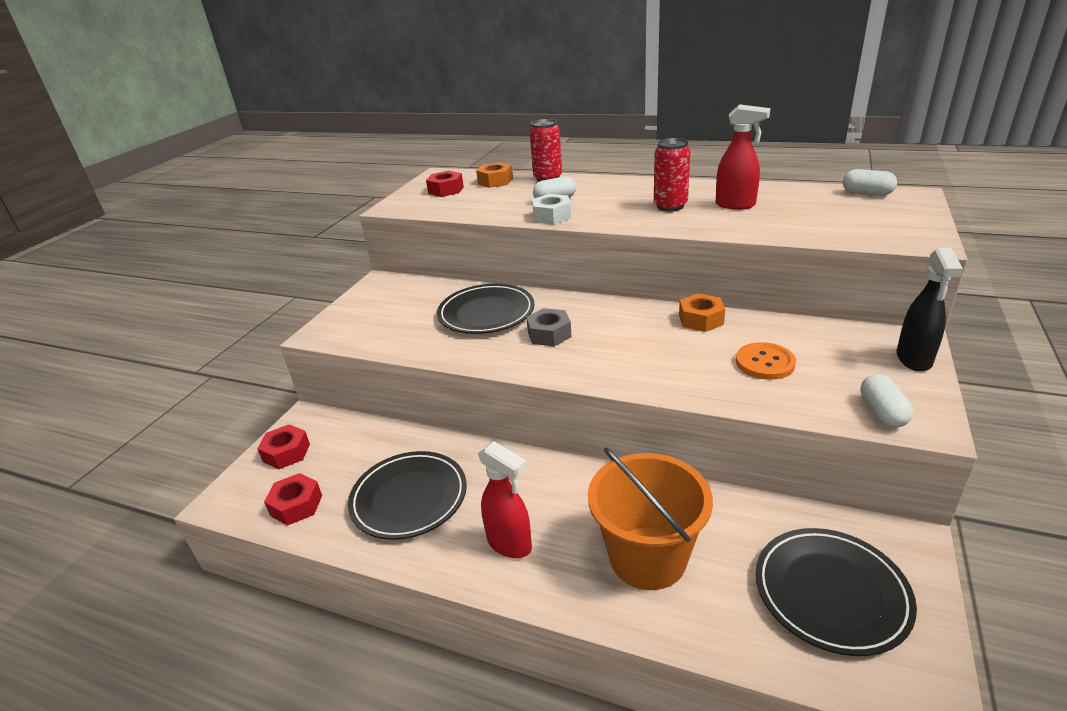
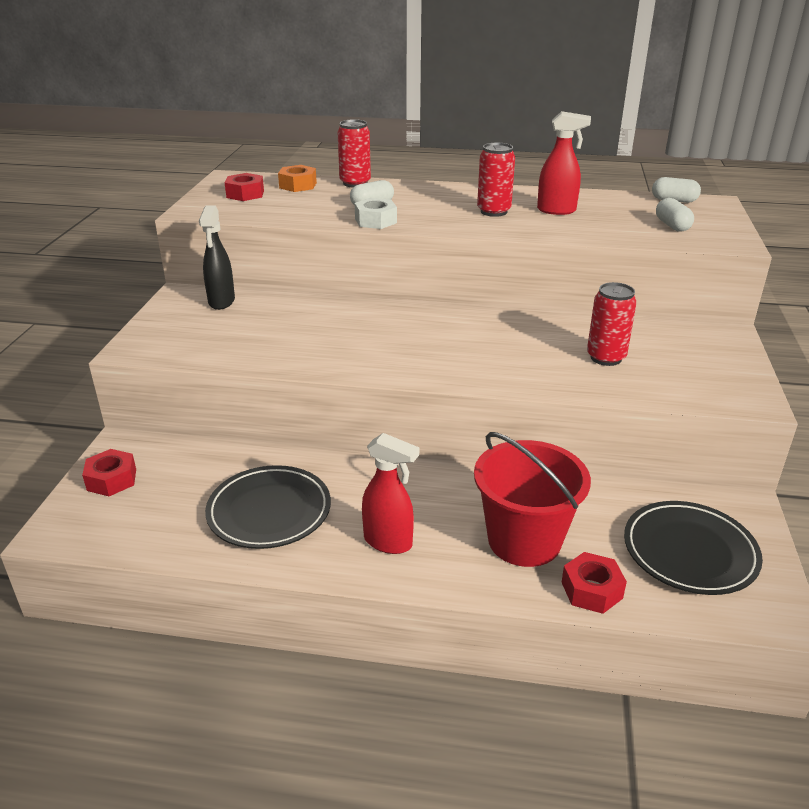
camera: 15 degrees left, 0 degrees up
red nut [264,473,322,526] -> red nut moved to [562,552,627,614]
black plate [437,284,535,334] -> none
grey nut [526,308,572,346] -> none
orange bucket [588,447,713,590] -> red bucket [474,432,591,567]
orange nut [679,293,725,332] -> none
orange button [736,342,796,380] -> red can [587,282,637,366]
white capsule [860,374,913,428] -> white capsule moved to [656,198,694,232]
black spray bottle [896,248,963,372] -> black spray bottle moved to [199,205,235,310]

